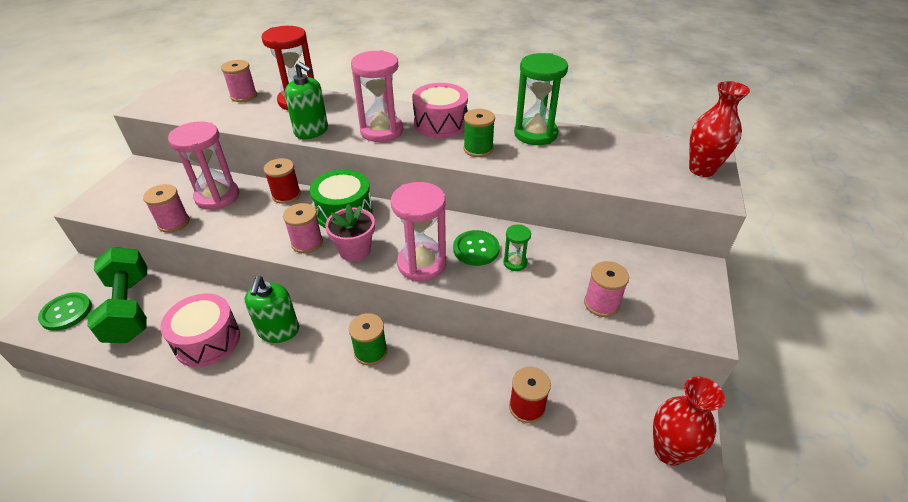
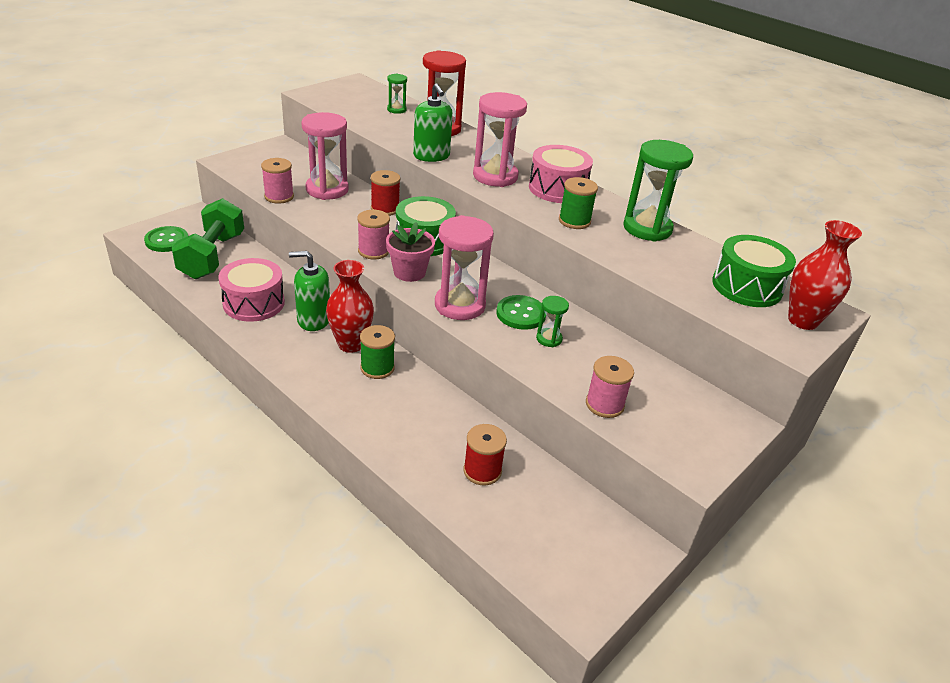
camera: 25 degrees right, 5 degrees down
pink spool [221,60,257,102] -> green hourglass [387,74,407,114]
green soap dispenser [244,276,299,343] -> green soap dispenser turned 60 degrees clockwise [289,251,330,331]
red vase [653,376,725,466] -> red vase moved to [326,260,374,353]
none -> green drum [712,235,796,307]

